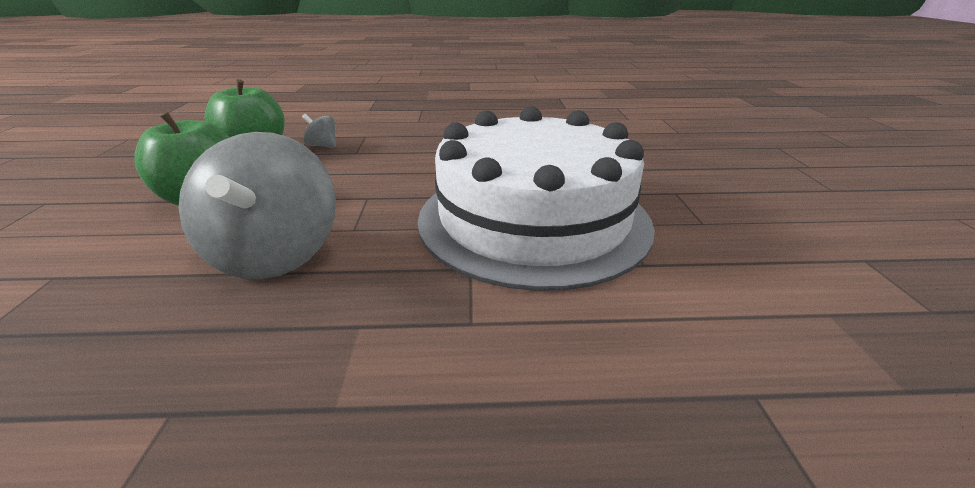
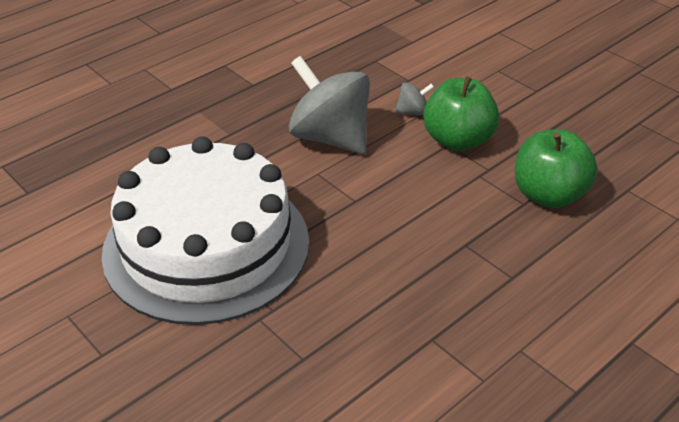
camera: 140 degrees right, 10 degrees up
grey spinning top [302,114,336,148] -> grey spinning top moved to [395,82,434,115]

